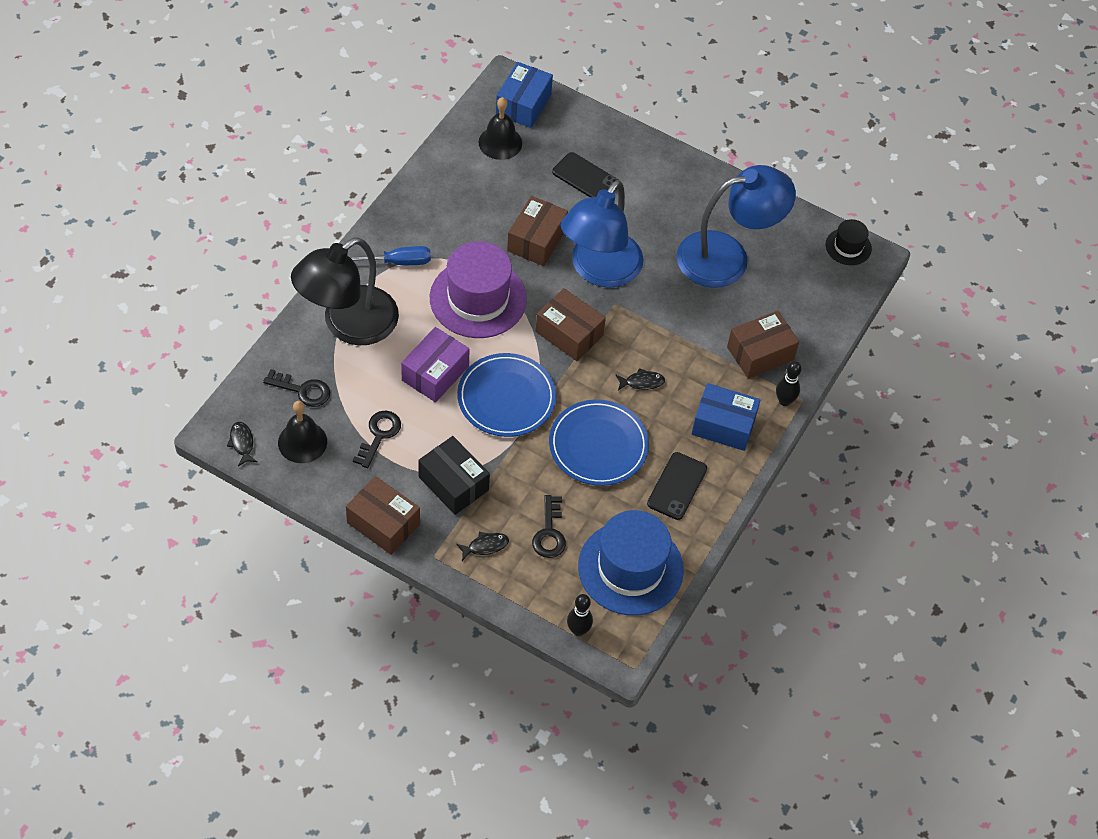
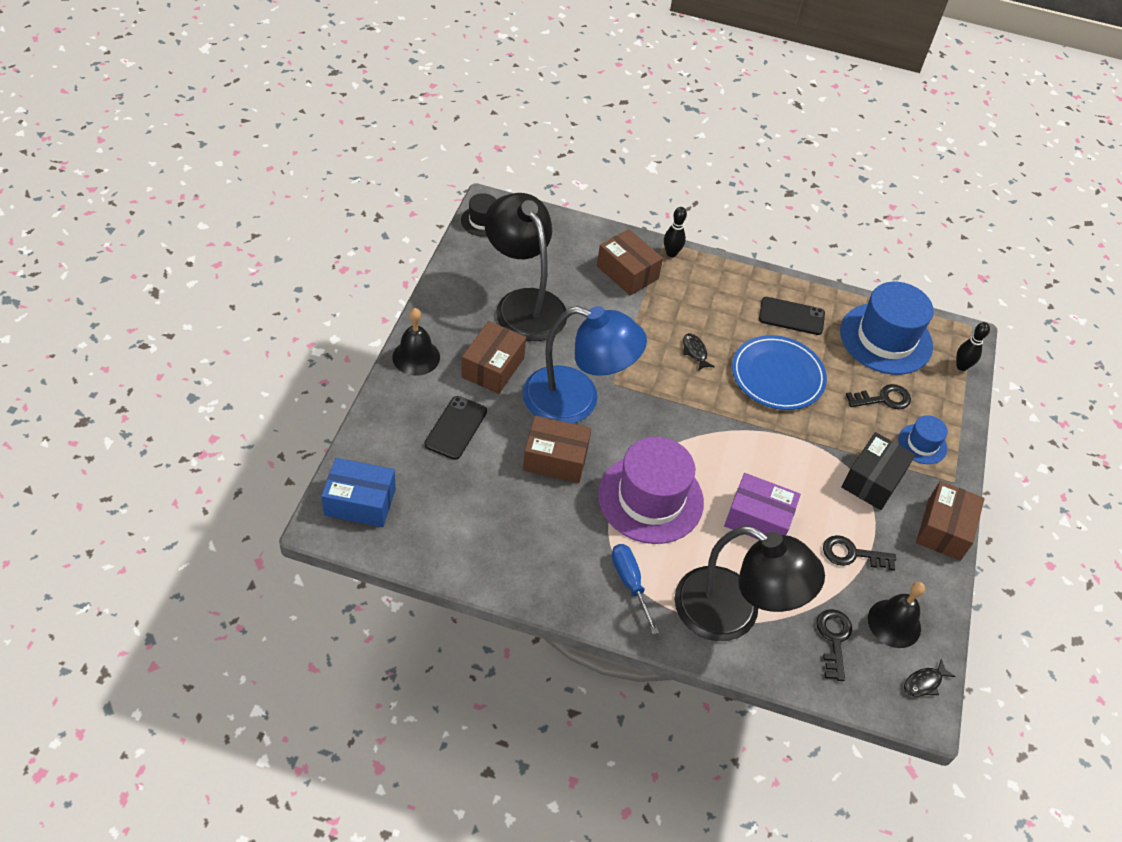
camera: 105 degrees left, 5 degrees down
black fish [456,532,509,561] -> blue hat [898,415,948,464]
blue plate [457,353,556,437] -> none
black bell [478,97,522,160] -> black bell moved to [392,308,440,376]
brown box [535,288,606,361] -> brown box moved to [461,321,526,394]
blue lamp [677,165,796,288] -> black lamp [484,193,567,341]
blue box [692,383,761,451] -> none

